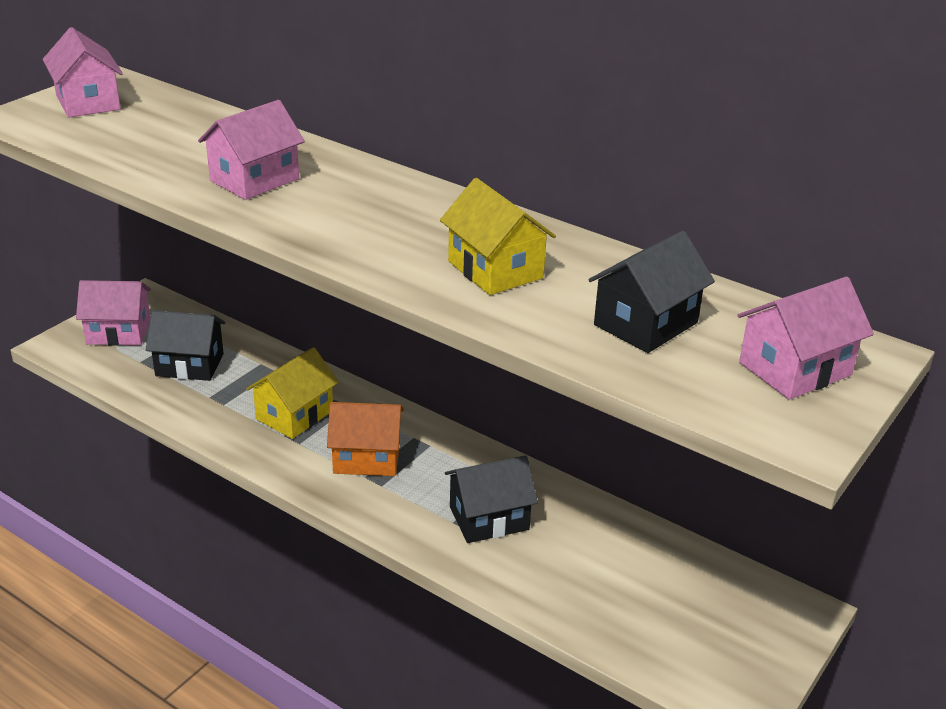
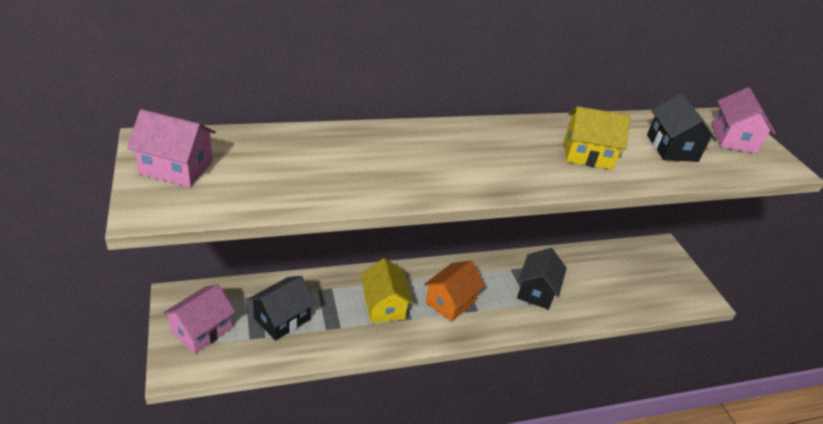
camera: 55 degrees left, 5 degrees up
pink house [198,100,305,200] -> none

